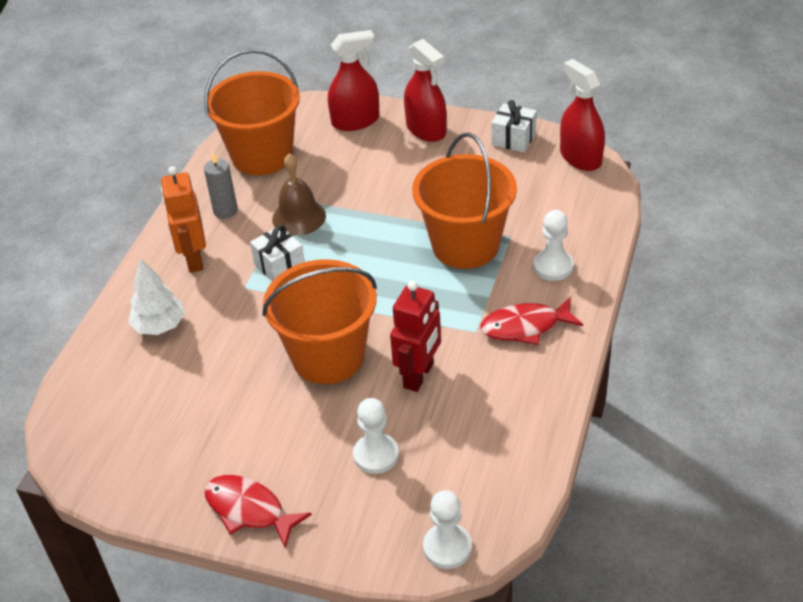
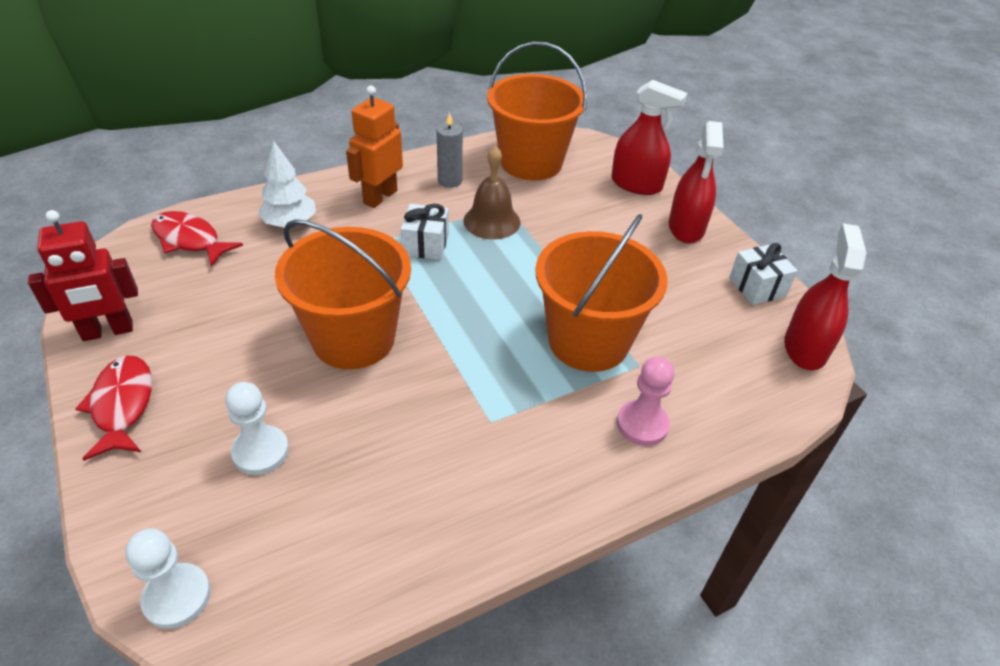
camera: 40 degrees right, 0 degrees up
red robot [390,281,441,392] -> red robot moved to [28,210,138,341]
red fish [481,297,583,345] -> red fish moved to [151,211,243,267]
white pawn [534,210,574,281] -> pink pawn [617,357,674,446]

